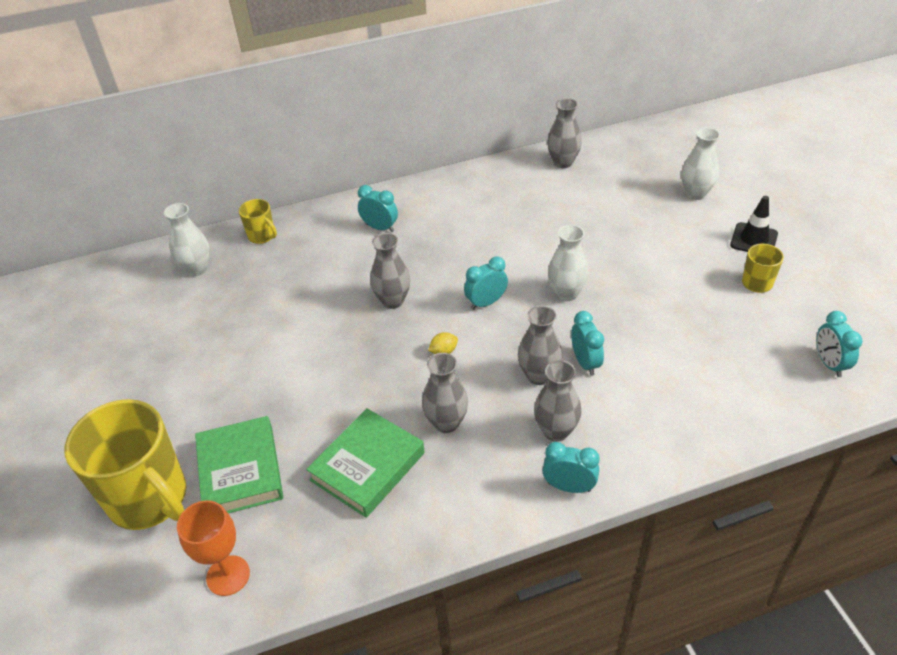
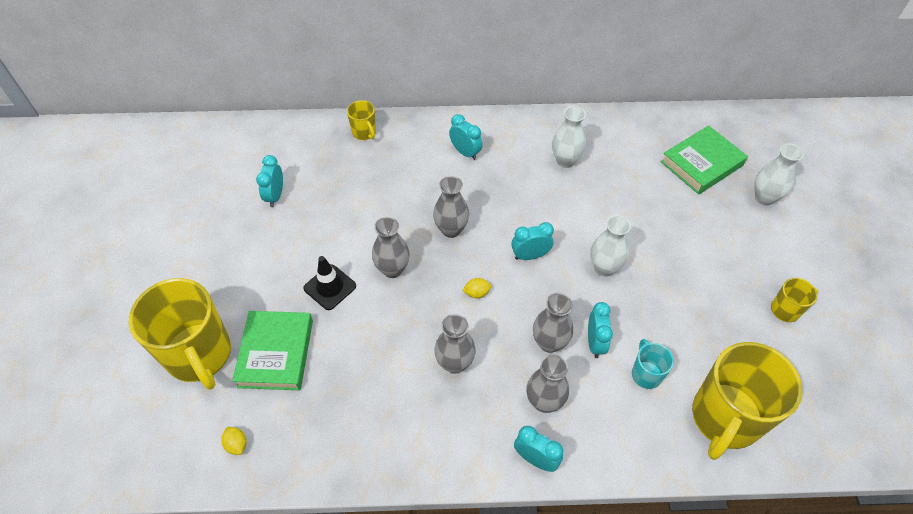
camera: 15 degrees right, 10 degrees up
white vase [164,203,210,276] -> white vase moved to [552,106,586,168]
orange goblet [177,500,250,596] -> yellow lemon [221,427,247,455]
green book [306,408,425,518] -> green book moved to [661,125,748,194]
grey vase [547,98,582,168] -> grey vase moved to [372,217,410,278]
black traffic cone [730,196,778,252] -> black traffic cone moved to [303,256,356,310]
turquoise clock [817,311,863,377] -> turquoise clock moved to [256,155,283,207]
none -> turquoise mug [632,339,674,389]
none -> yellow mug [692,342,802,460]

